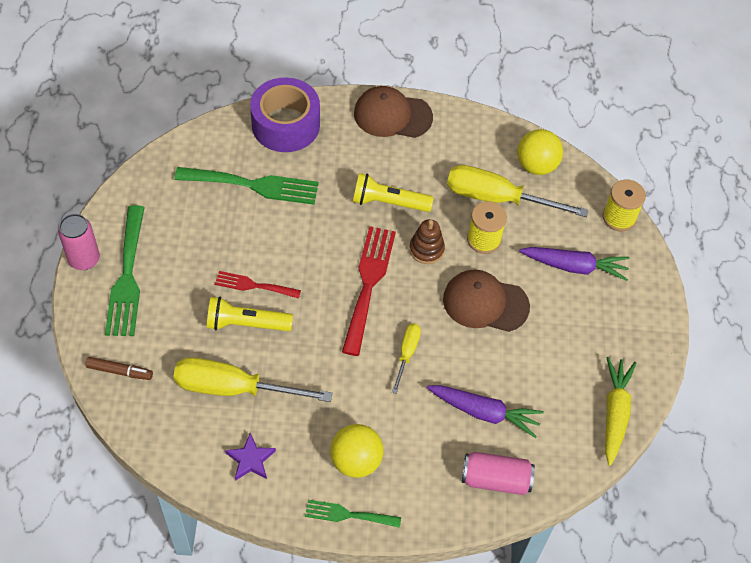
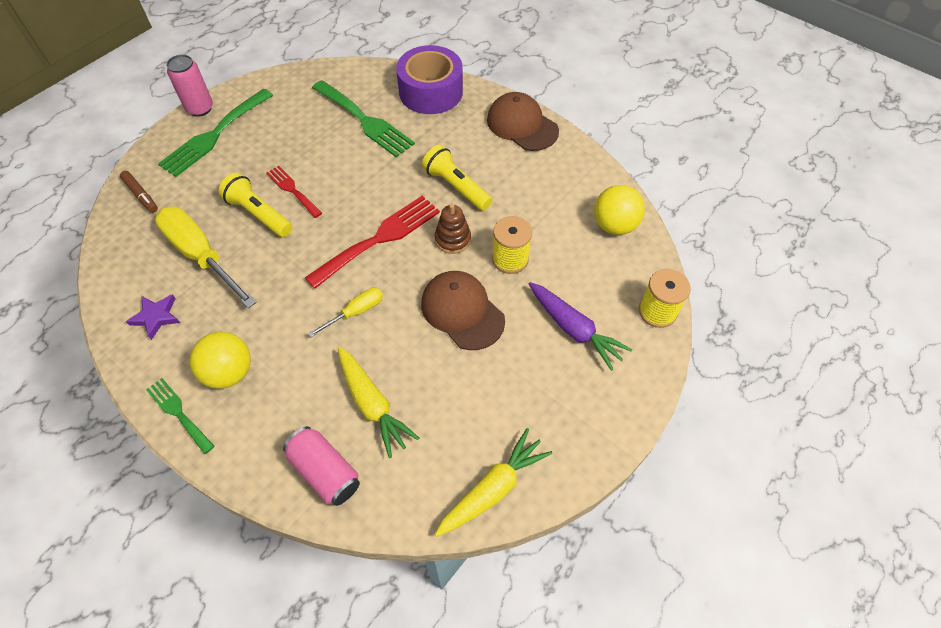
camera: 40 degrees right, 0 degrees up
purple carrot [427,385,544,438] -> yellow carrot [338,347,419,458]
yellow screwdriver [447,165,589,217] -> none

